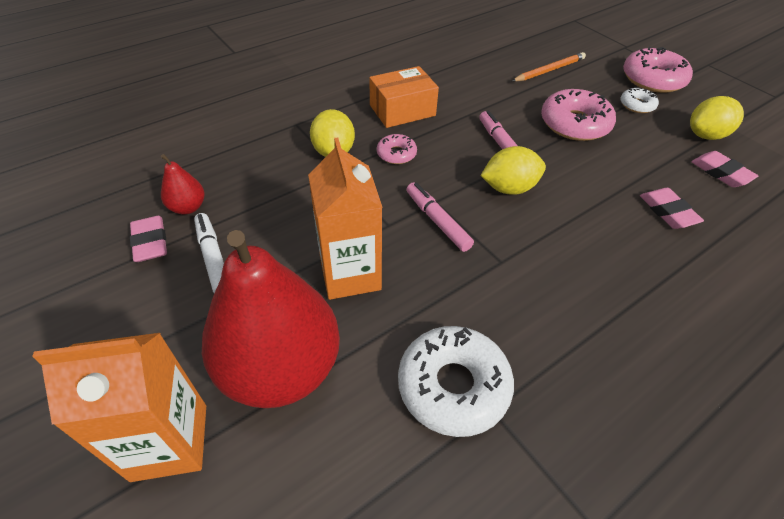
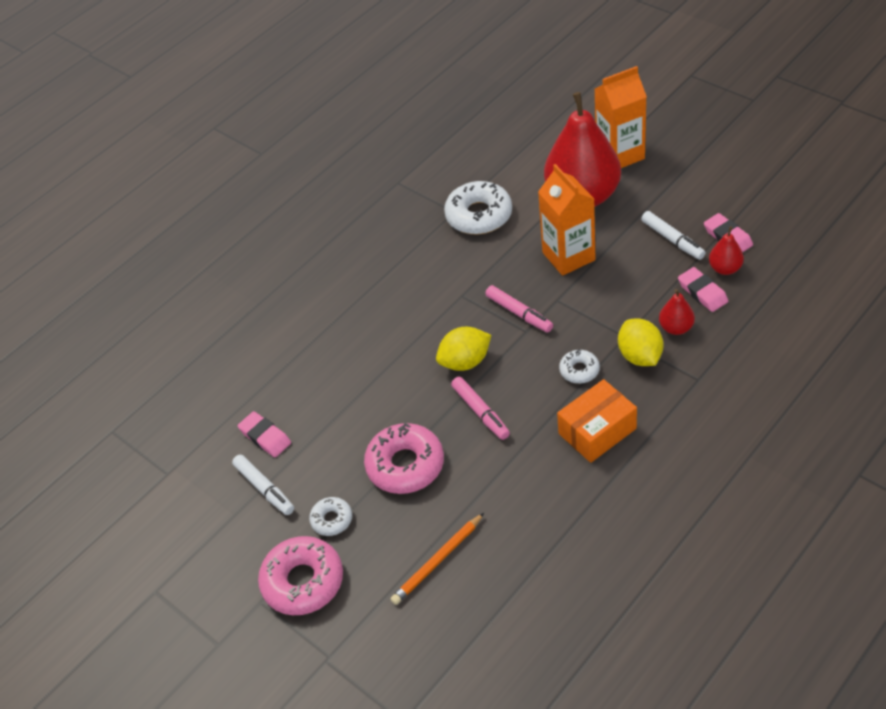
camera: 175 degrees right, 0 degrees up
pink donut [377,134,417,164] -> white donut [559,349,600,384]
pink eraser [640,188,704,229] -> pink eraser moved to [678,267,728,312]
yellow lemon [690,96,744,140] -> white marker [232,454,294,515]
none -> red pear [659,289,695,335]

